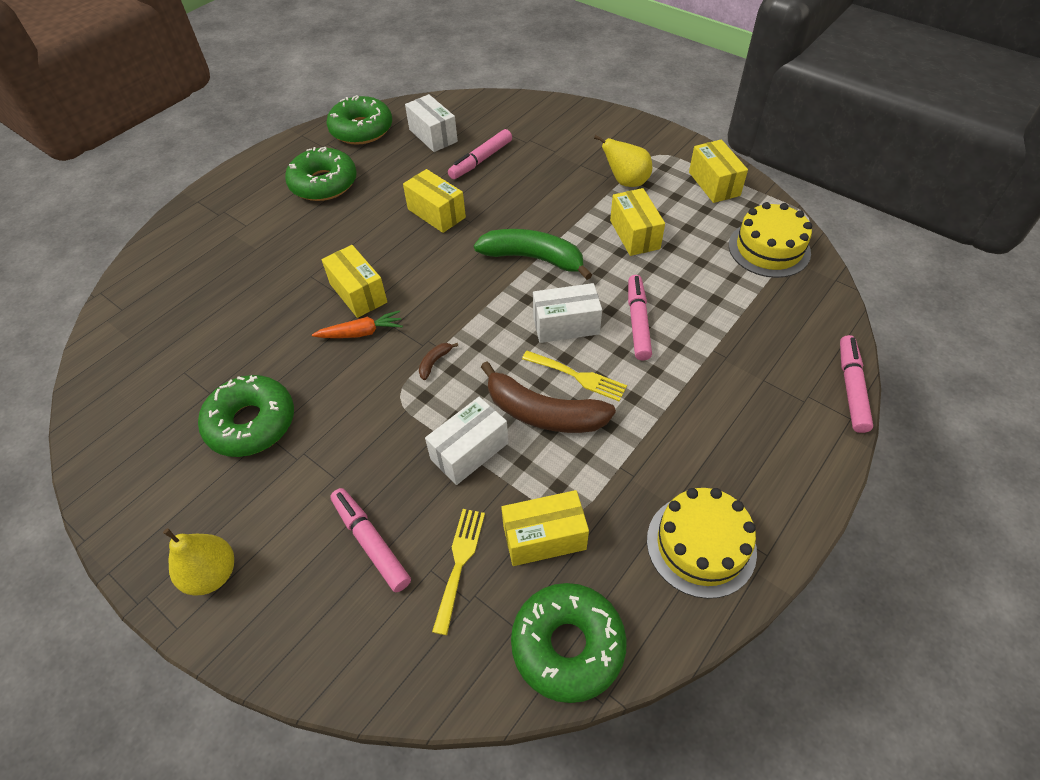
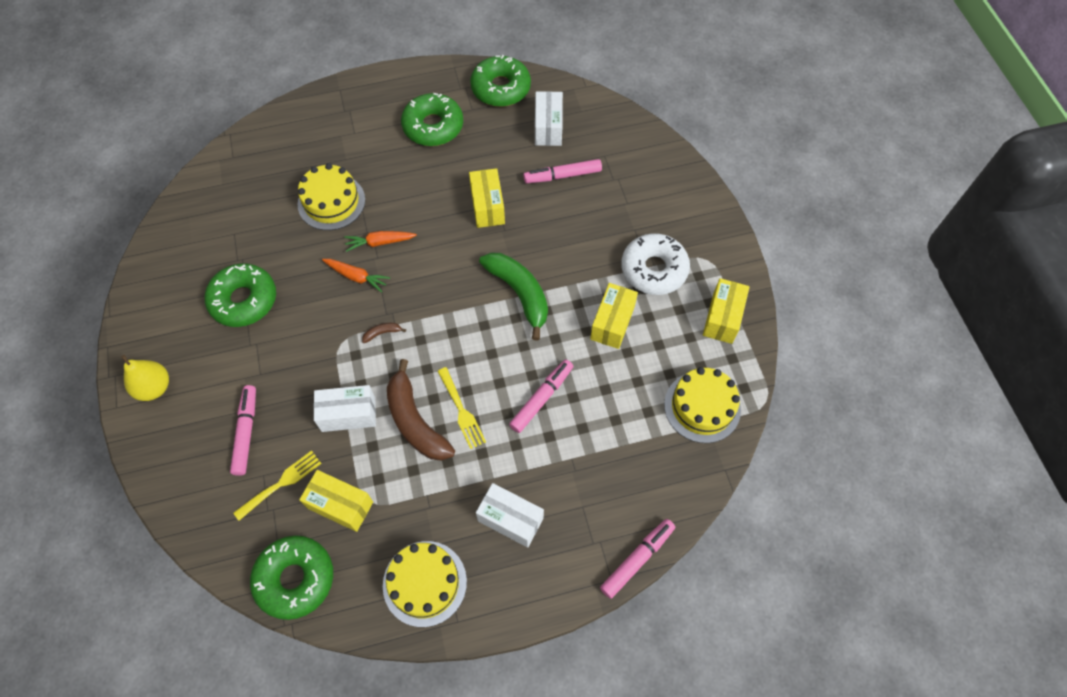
camera: 35 degrees right, 10 degrees up
yellow box [321,245,387,318] -> orange carrot [344,231,417,252]
white box [533,283,602,343] -> white box moved to [476,483,544,548]
yellow pear [594,135,652,187] -> white donut [621,233,690,295]
none -> yellow cake [298,163,365,230]

